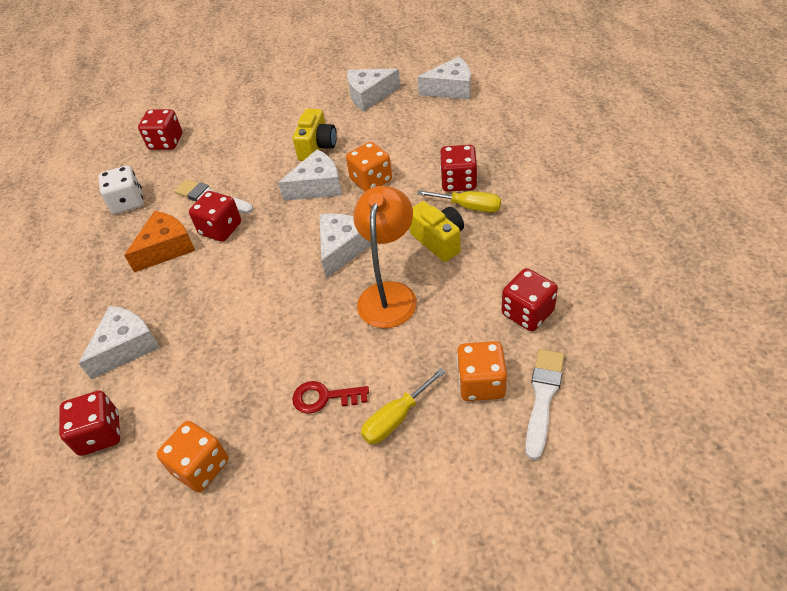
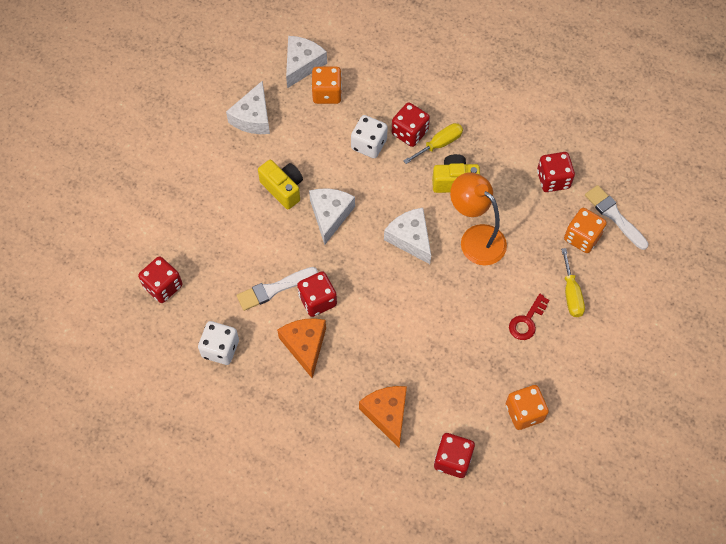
camera: 60 degrees left, 15 degrees up
white cheese [78,306,160,379] -> orange cheese [359,386,407,448]
orange dice [346,142,392,192] -> orange dice moved to [311,67,342,104]
none -> white dice [351,115,388,158]

